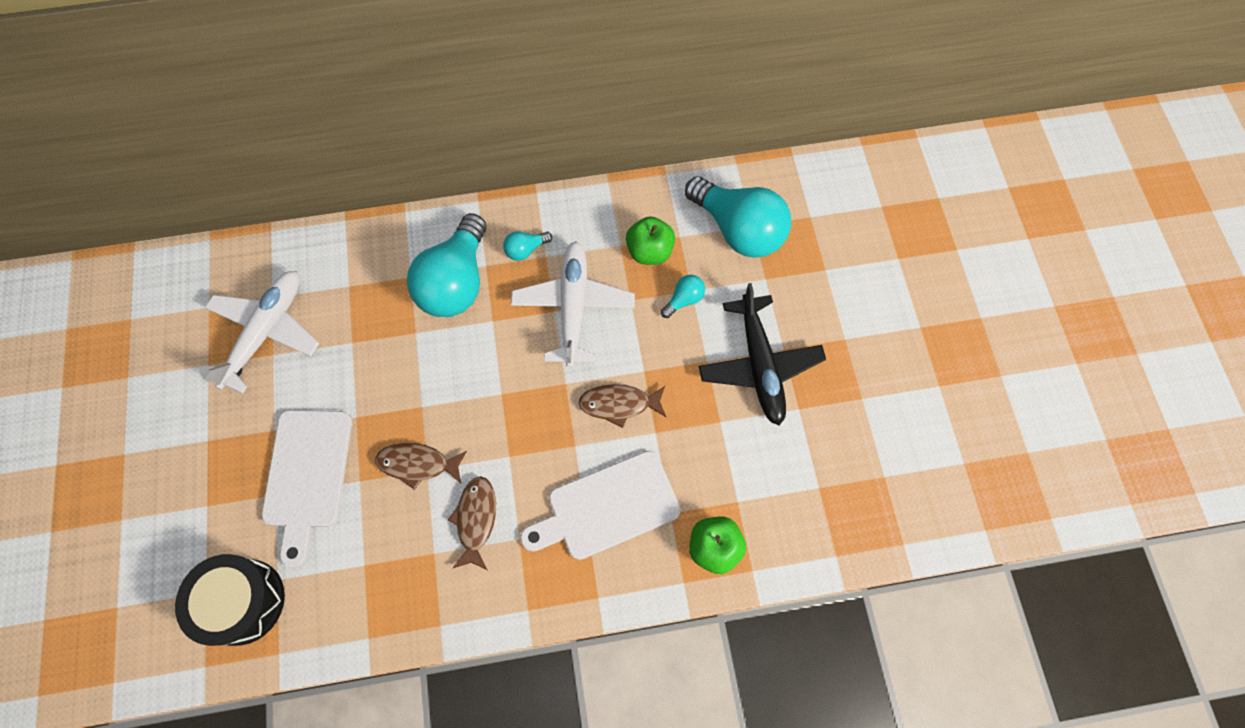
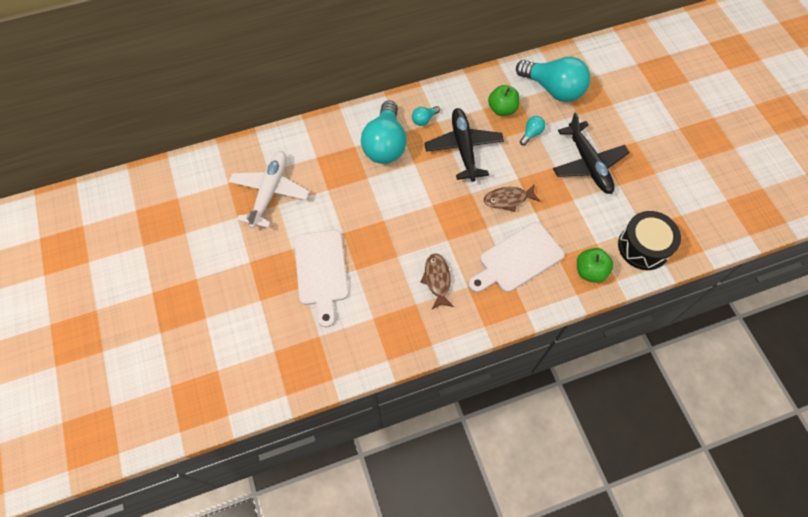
camera: 10 degrees left, 5 degrees down
black drum [175,554,285,646] -> black drum moved to [618,211,681,270]
brown fish [375,443,467,490] -> none
white plane [511,241,635,368] -> black plane [424,108,504,182]

